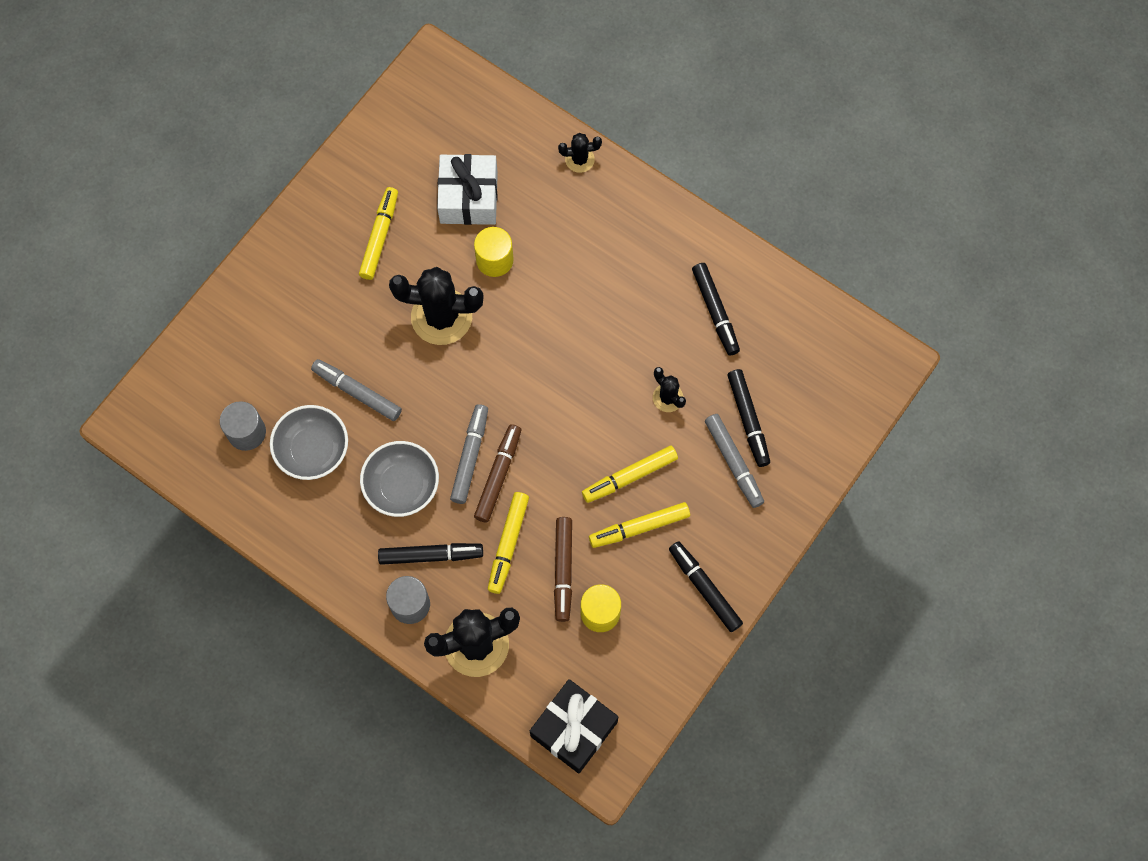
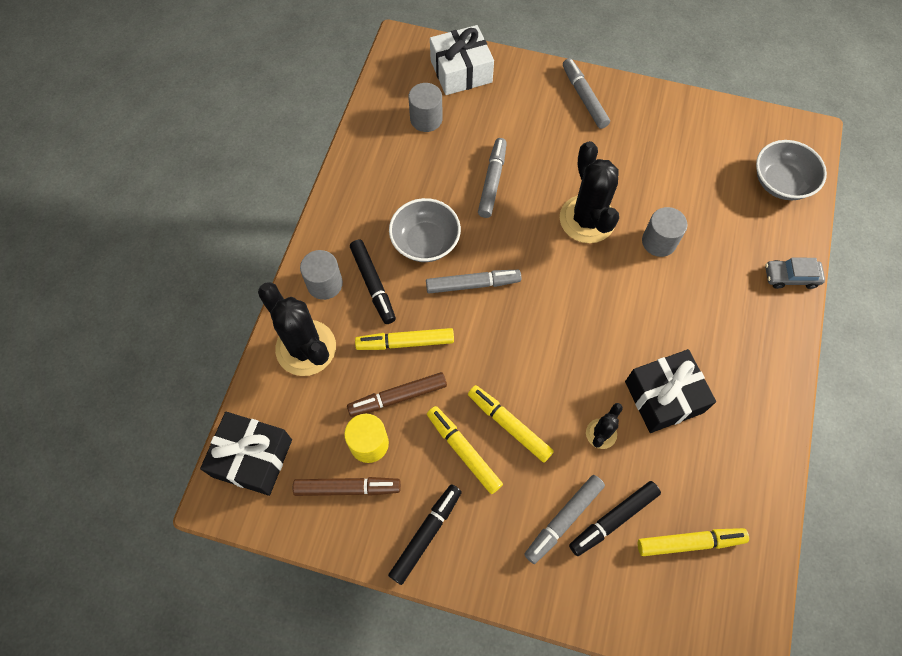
camera: 70 degrees right, 5 degrees down
grey bowl [270,405,348,480] -> grey bowl moved to [756,140,827,200]
yellow marker [359,187,398,280] -> yellow marker moved to [638,528,749,556]
white gift [437,154,498,225] -> white gift moved to [430,25,494,95]
yellow cylinder [474,227,513,277] -> grey cylinder [642,207,687,257]
brown marker [474,424,521,522] -> brown marker moved to [293,477,401,496]
black cactus [558,133,602,173] -> grey car [765,258,825,289]
black marker [692,263,740,356] -> none
none -> grey marker [563,58,610,129]
none -> black gift [625,349,716,433]

